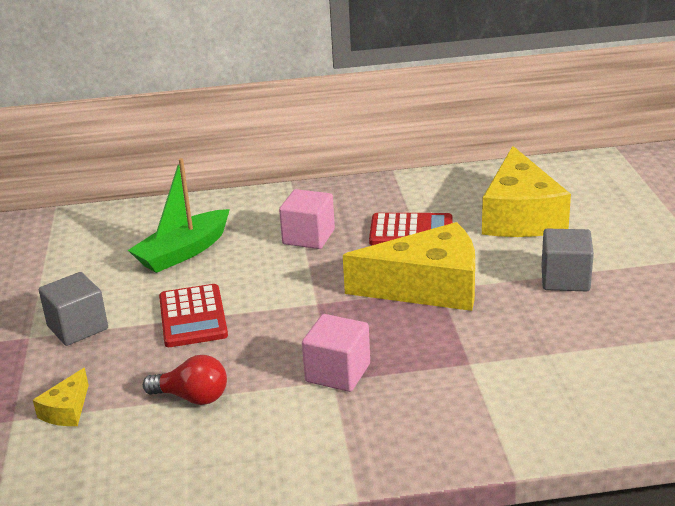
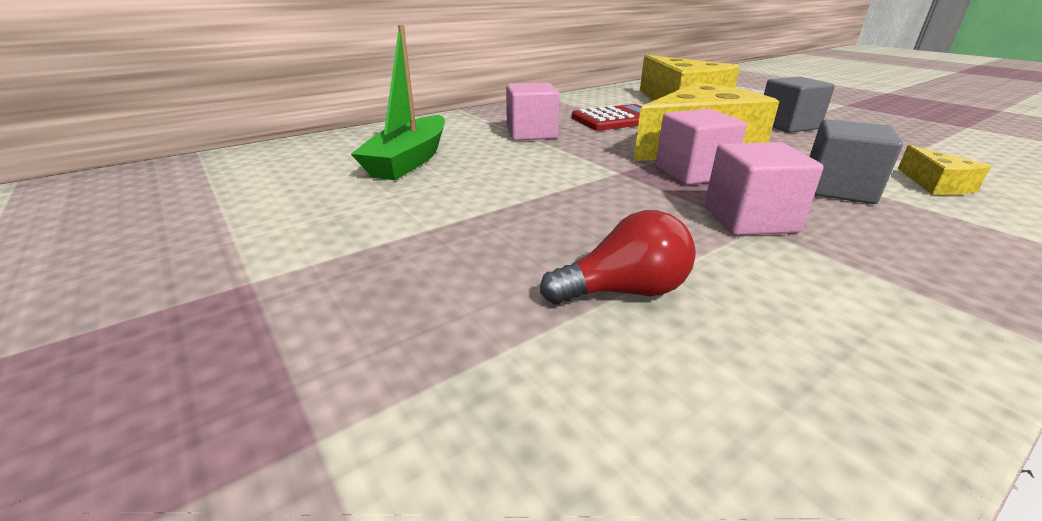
camera: 30 degrees left, 0 degrees up
yellow cheese [33,368,89,426] -> yellow cheese moved to [898,145,991,195]
grey cube [39,272,108,346] -> grey cube moved to [809,119,903,204]
red calculator [159,284,228,347] -> none
none -> pink cube [656,109,747,185]

